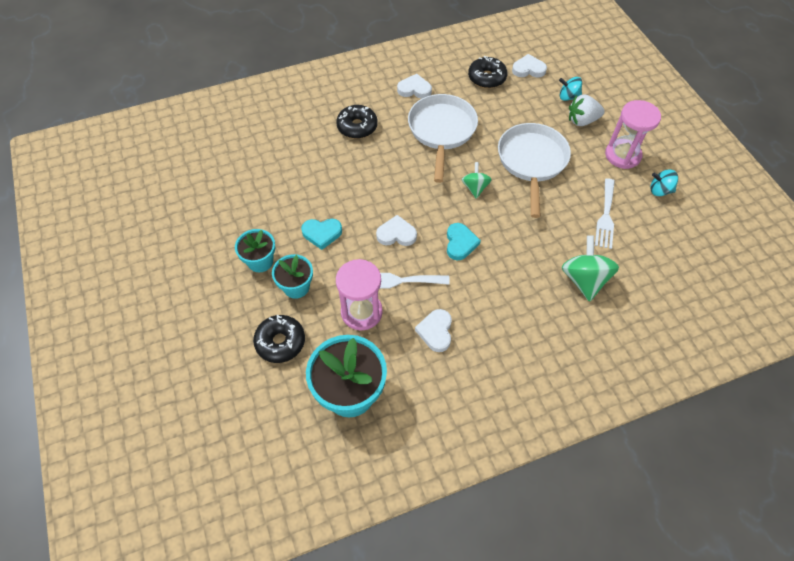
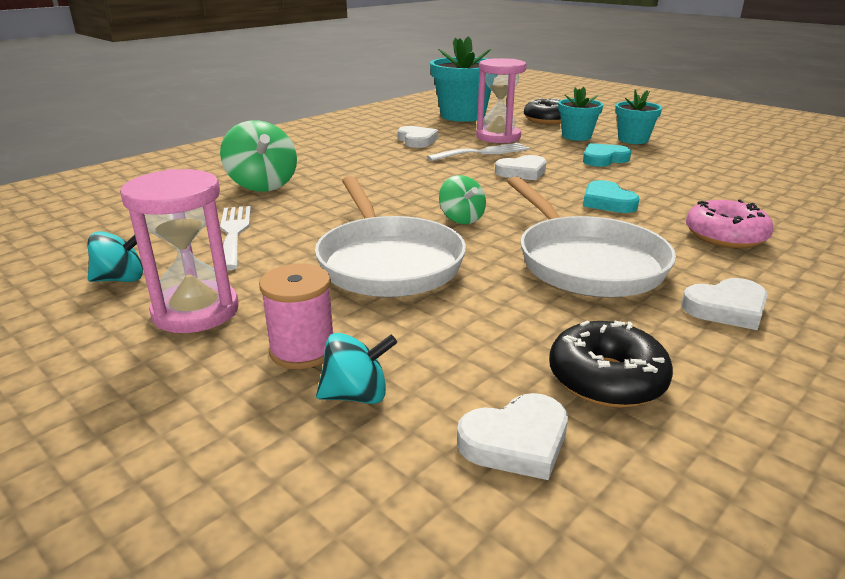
camera: 155 degrees right, 30 degrees down
black donut [336,105,378,139] -> pink donut [686,200,774,248]
turquoise heart [447,223,481,261] -> turquoise heart moved to [583,180,640,213]
white strawberry [569,94,605,126] -> pink spool [259,264,333,369]

